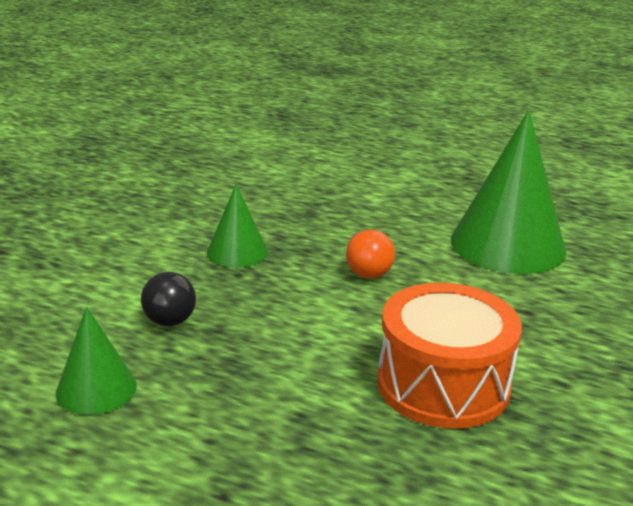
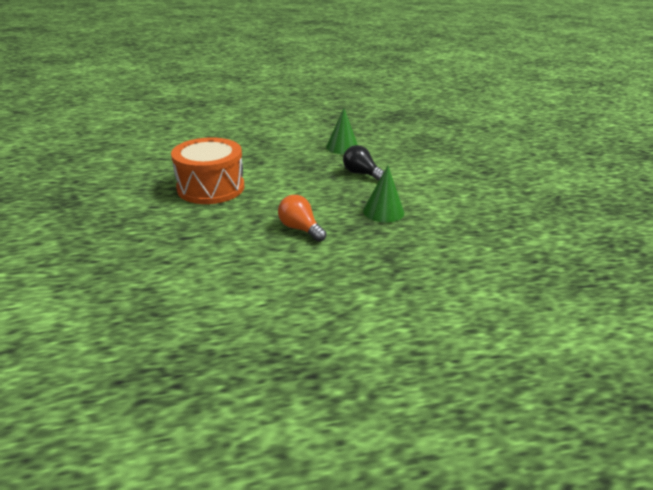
camera: 145 degrees right, 5 degrees up
green cone [451,110,566,274] -> none

